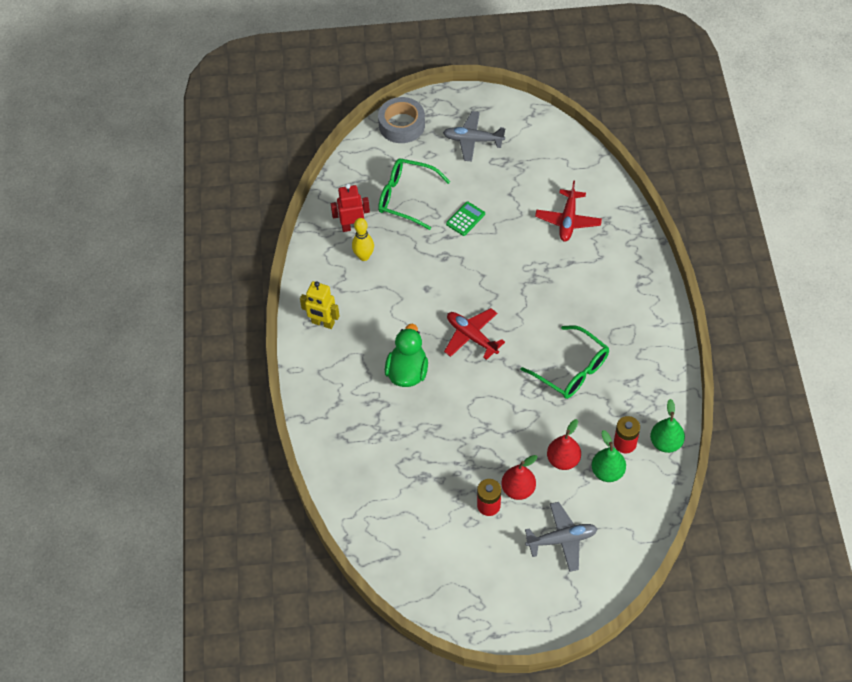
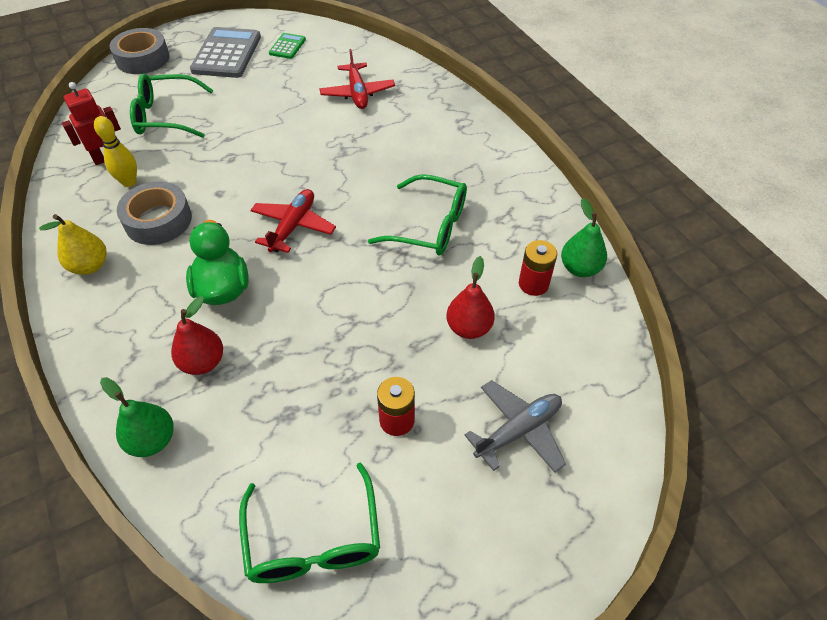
camera: 25 degrees left, 5 degrees down
yellow robot [300,281,340,329] -> yellow pear [39,214,106,275]
grey plane [443,111,505,162] -> grey calculator [190,27,261,78]
red plane [444,308,505,360] -> red plane turned 90 degrees clockwise [250,189,336,253]
green calculator [446,202,485,236] -> green calculator moved to [269,33,306,59]
red pear [501,455,537,500] -> red pear moved to [171,296,223,375]
green pear [592,430,626,482] -> green pear moved to [100,377,174,457]
none -> grey tape [117,181,192,245]
none -> green glasses [239,463,380,583]

